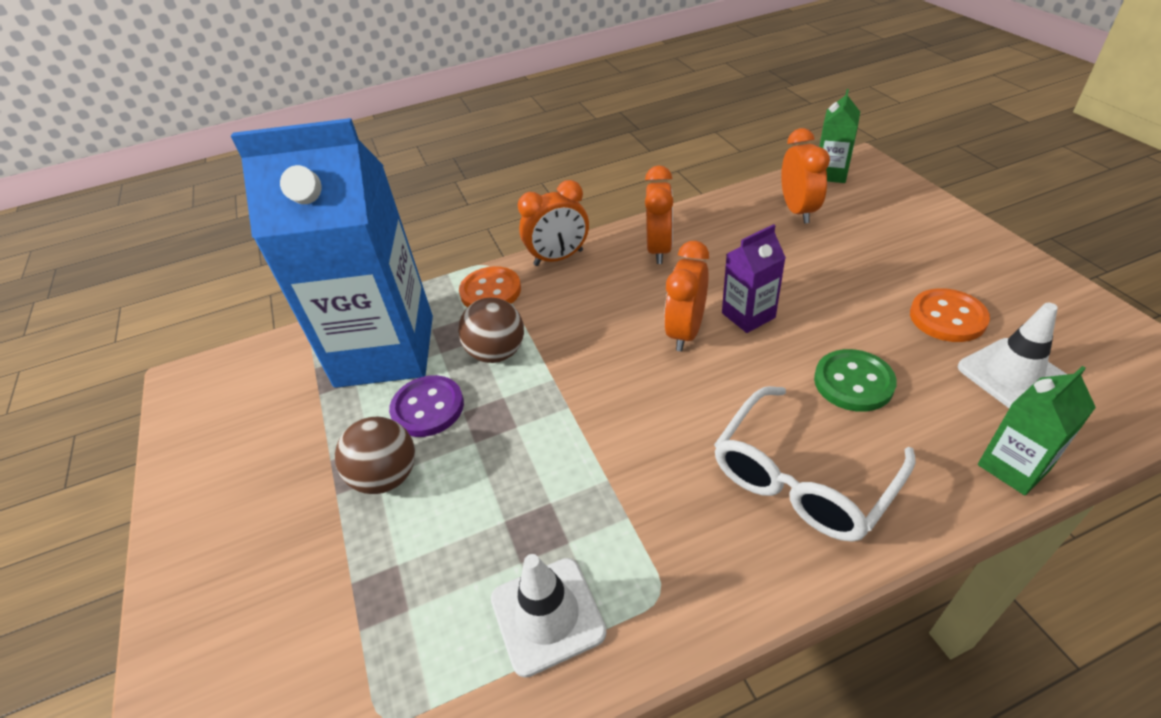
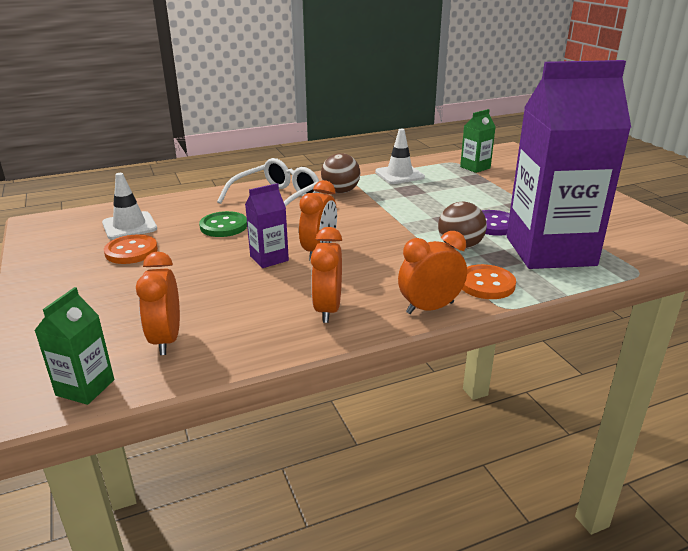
camera: 175 degrees right, 15 degrees down
blue carton [231,118,433,388] -> purple carton [507,60,631,269]
brown ball [335,417,415,494] -> brown ball moved to [321,153,360,193]
green carton [978,366,1096,495] -> green carton moved to [460,109,496,173]

